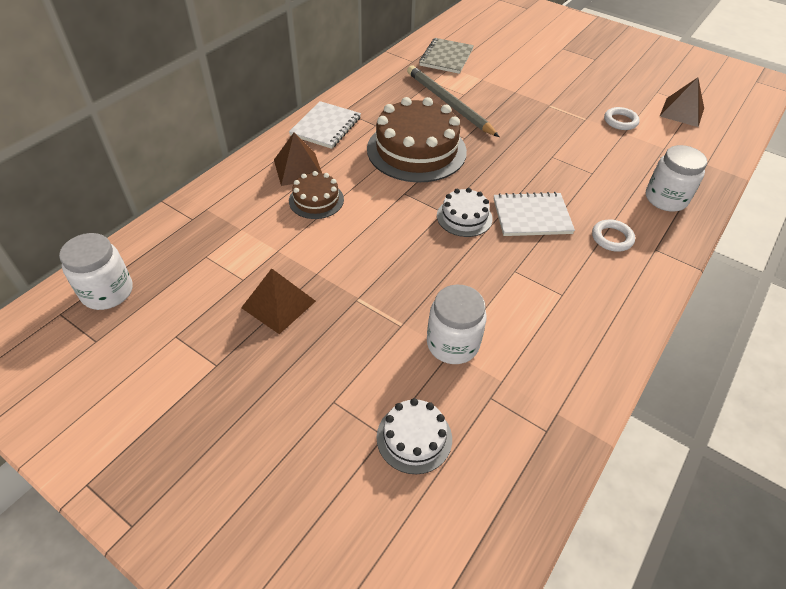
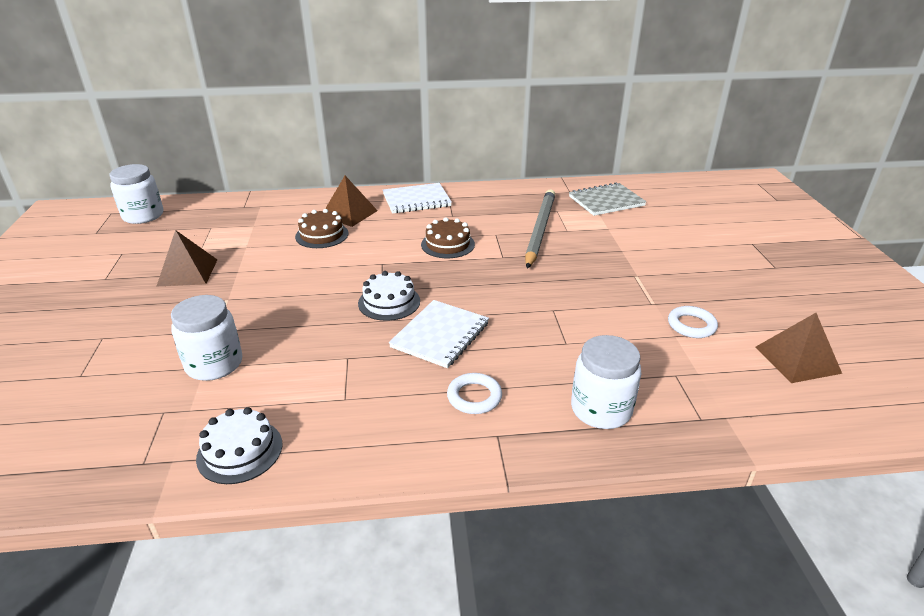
camera: 50 degrees right, 15 degrees down
brown cake [367,97,467,182] -> brown cake [421,217,475,258], size x0.50
white cake [376,398,452,474] -> white cake moved to [196,407,283,484]
white notebook [494,192,575,236] -> white notebook turned 75 degrees clockwise [389,300,489,368]

